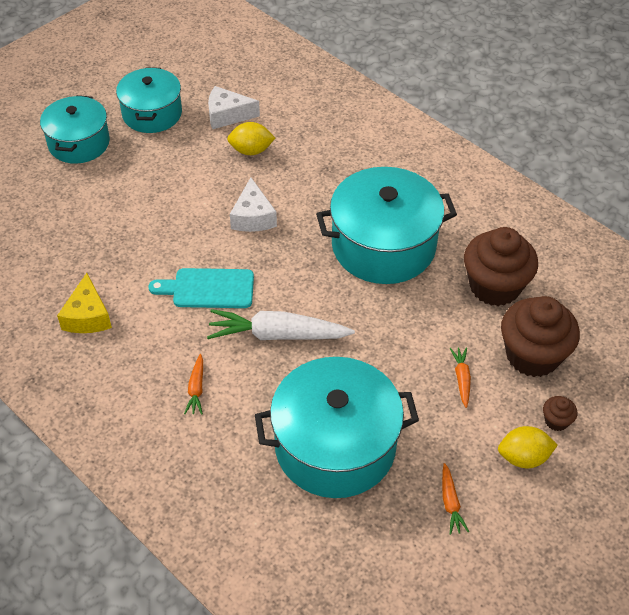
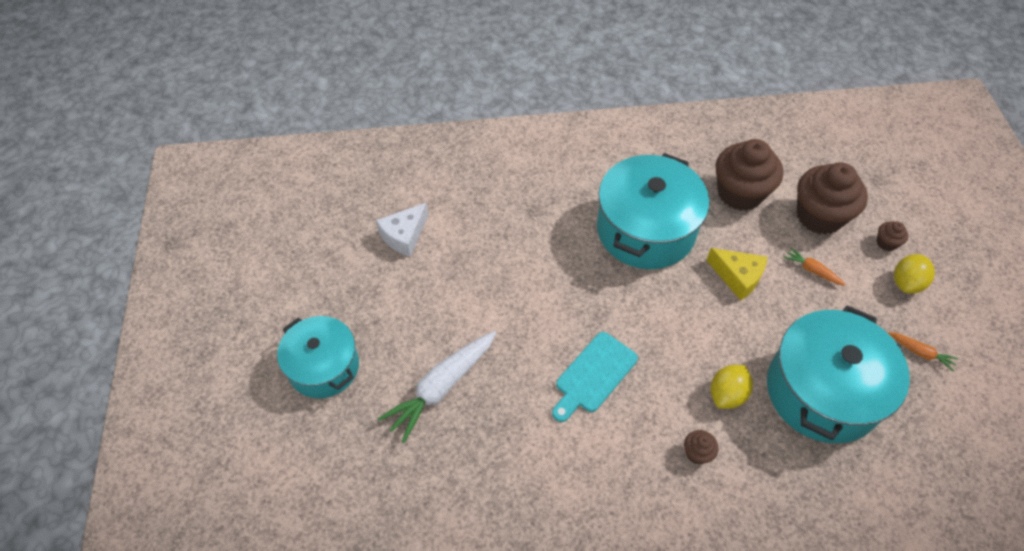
camera: 50 degrees left, 5 degrees up
yellow cheese [57,273,112,333] -> yellow cheese moved to [706,248,767,301]
turquoise pot [116,67,182,133] -> none
orange carrot [184,354,203,415] -> brown cupcake [684,430,719,464]
white carrot [207,309,355,340] -> white carrot moved to [378,331,496,443]
yellow lemon [227,122,275,155] -> yellow lemon moved to [711,365,753,409]
white cheese [230,177,277,232] -> none

